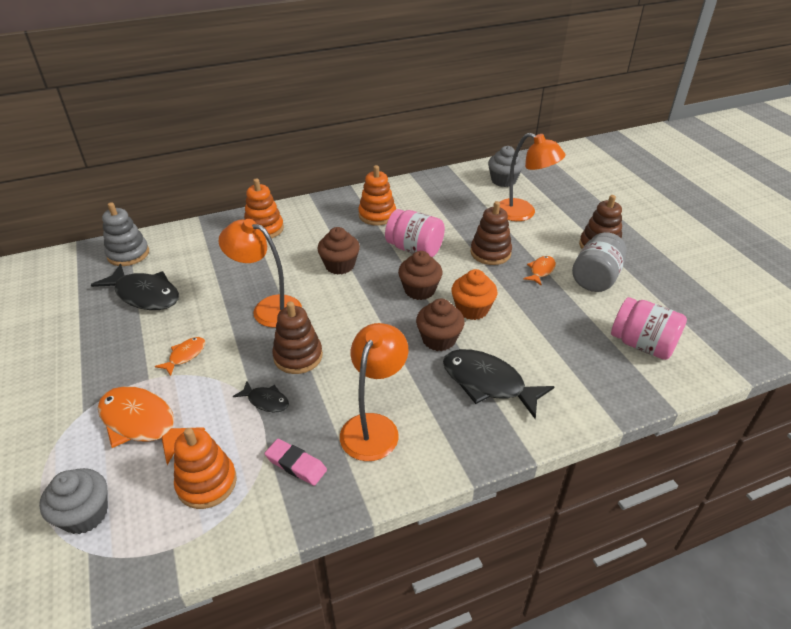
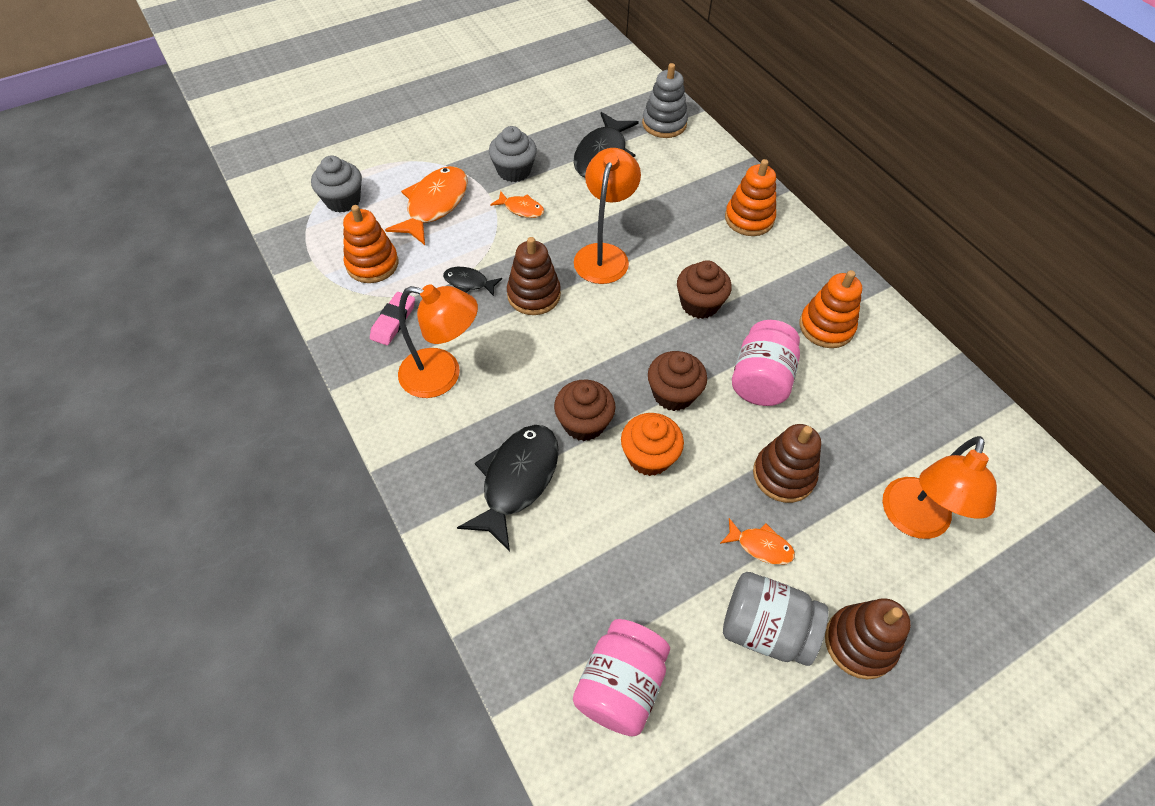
camera: 80 degrees right, 15 degrees up
black fish [233,381,289,413] -> black fish turned 90 degrees clockwise [443,267,502,296]
grey cupcake [488,146,524,187] -> grey cupcake moved to [489,126,537,182]

